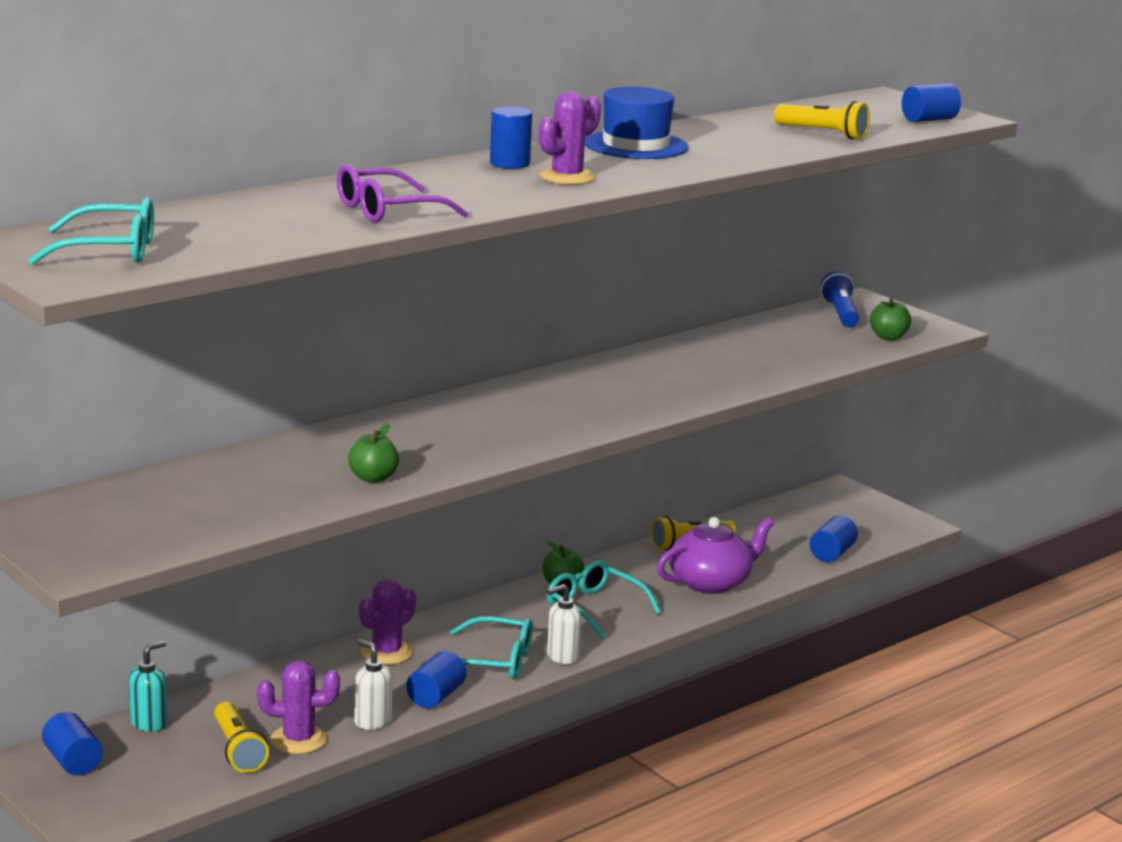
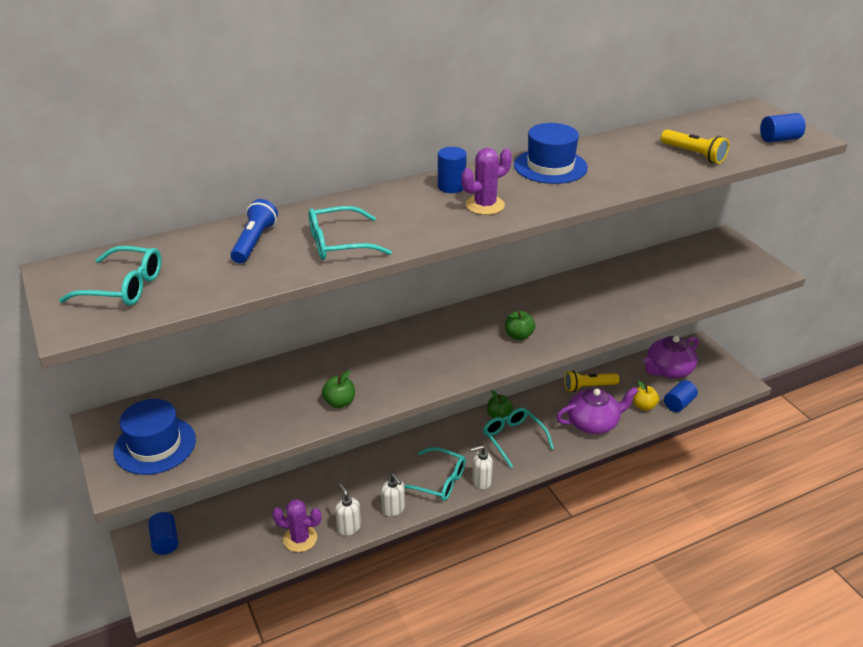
camera: 15 degrees right, 15 degrees up
turquoise soap dispenser [129,640,167,732] -> none
yellow flashlight [214,702,269,773] -> none
purple glasses [337,164,468,223] -> turquoise glasses [308,206,392,260]
purple cactus [359,578,416,665] -> none
blue cylinder [406,651,466,708] -> white soap dispenser [381,474,405,517]
blue flashlight [820,271,859,327] -> blue flashlight moved to [230,199,278,264]
green apple [870,298,911,341] -> green apple moved to [505,311,535,340]
none -> blue hat [113,399,196,475]
none -> yellow apple [633,381,659,411]
none -> purple teapot [643,336,699,378]

